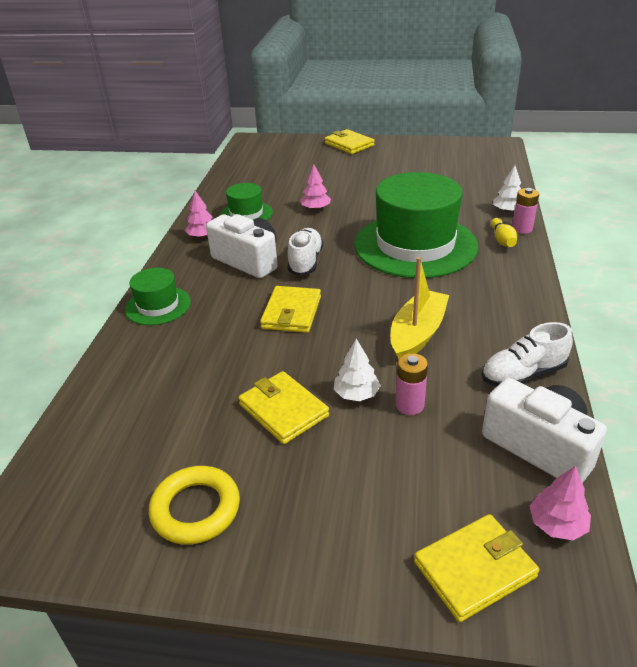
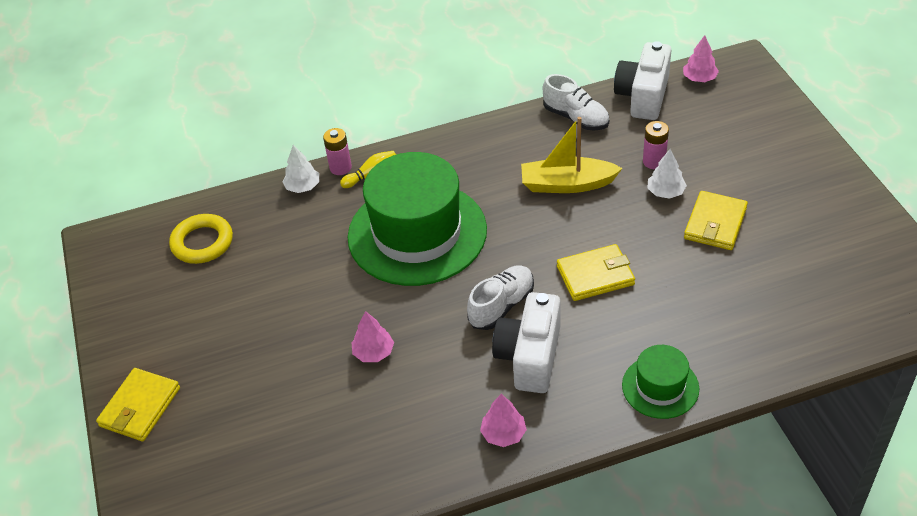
camera: 115 degrees left, 10 degrees up
yellow ring [149,466,240,545] -> yellow ring moved to [169,214,233,264]
green hat [220,183,273,220] -> none
white shoe [288,228,324,276] -> white shoe turned 150 degrees clockwise [467,265,534,330]
yellow wallet [414,514,539,622] -> none

